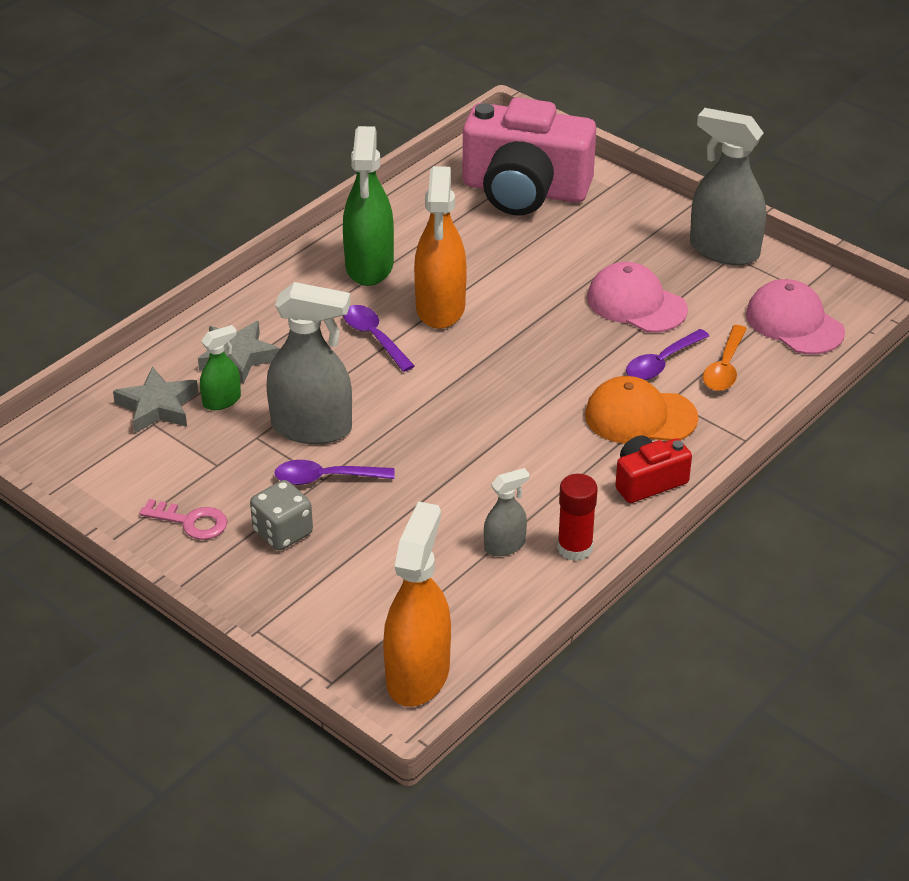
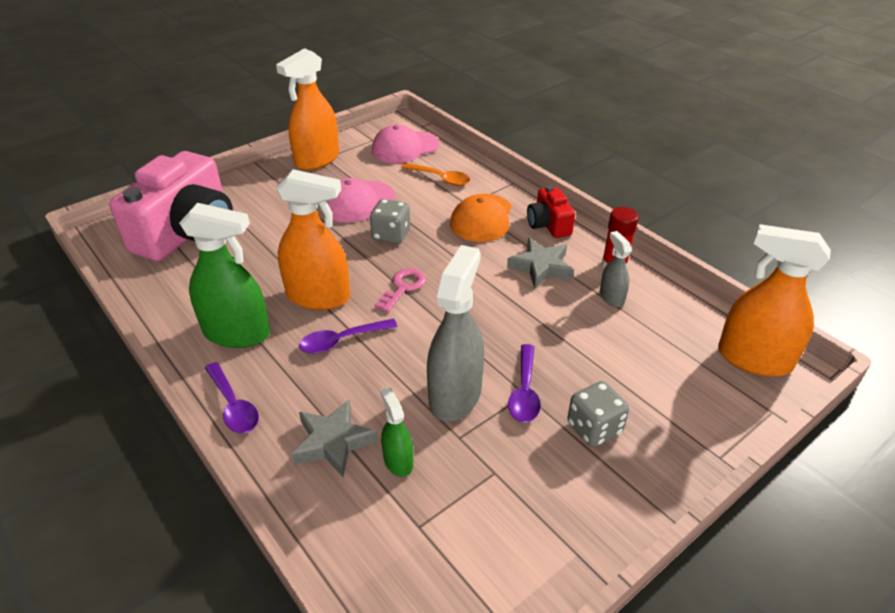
camera: 80 degrees left, 0 degrees up
grey star [113,367,198,433] -> grey star moved to [507,238,573,289]
pink key [139,499,227,540] -> pink key moved to [374,268,426,312]
purple spoon [626,329,709,380] -> purple spoon moved to [205,362,259,433]
grey spray bottle [690,108,766,265] -> orange spray bottle [276,48,339,170]
none -> grey dice [370,199,410,244]

